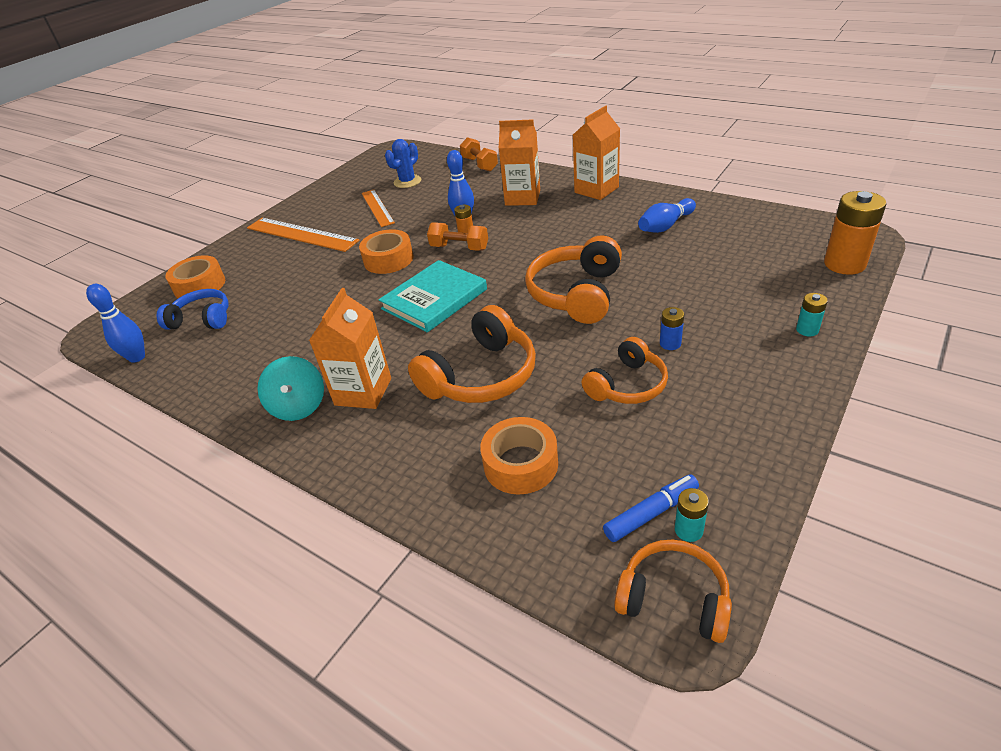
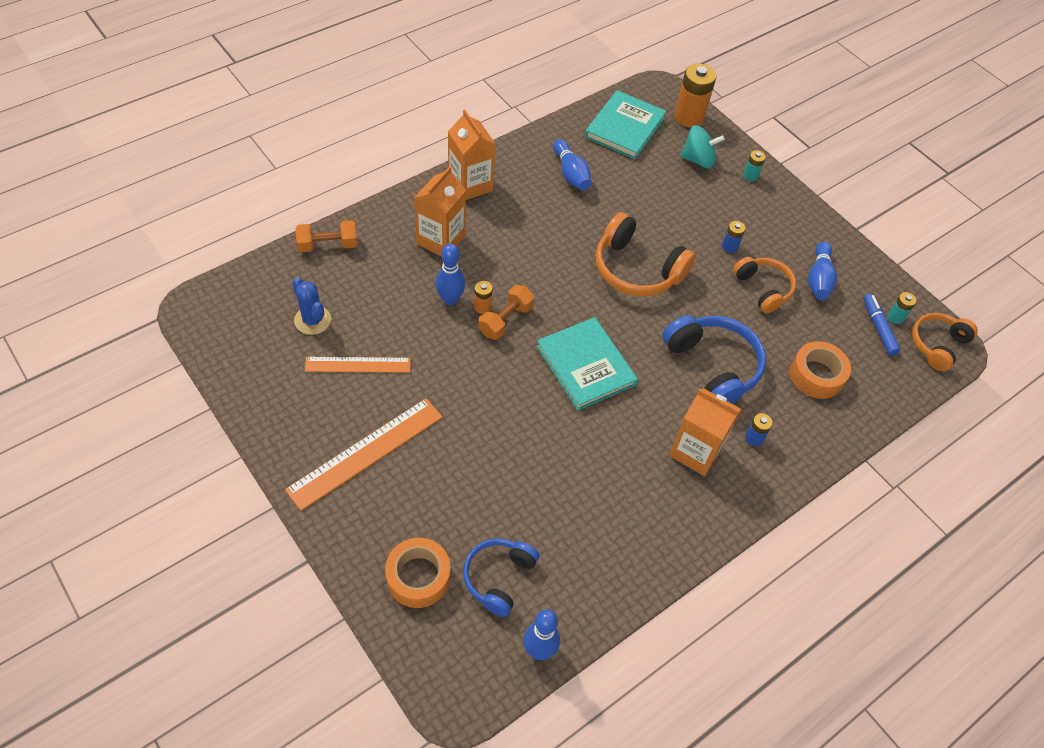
camera: 80 degrees left, 15 degrees up
turquoise spinning top [257,356,324,421] -> turquoise spinning top moved to [680,125,725,169]
orange tape [359,229,413,274] -> none
orange headphones [408,305,536,403] -> blue headphones [662,315,766,404]
none -> turquoise book [585,90,666,159]
none -> blue battery [745,413,773,446]
none -> blue bowling pin [808,241,838,300]

